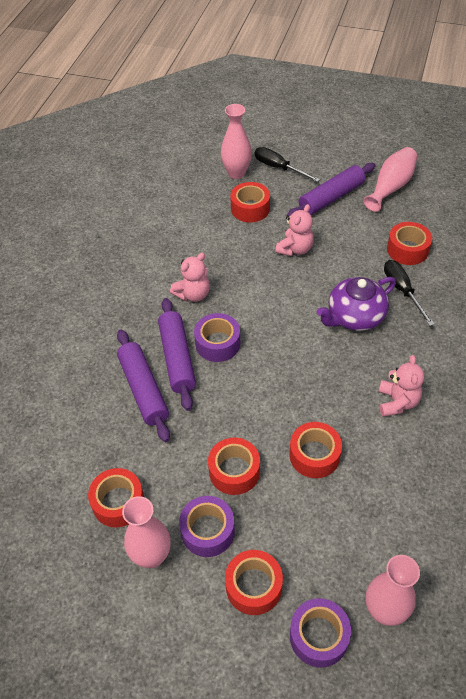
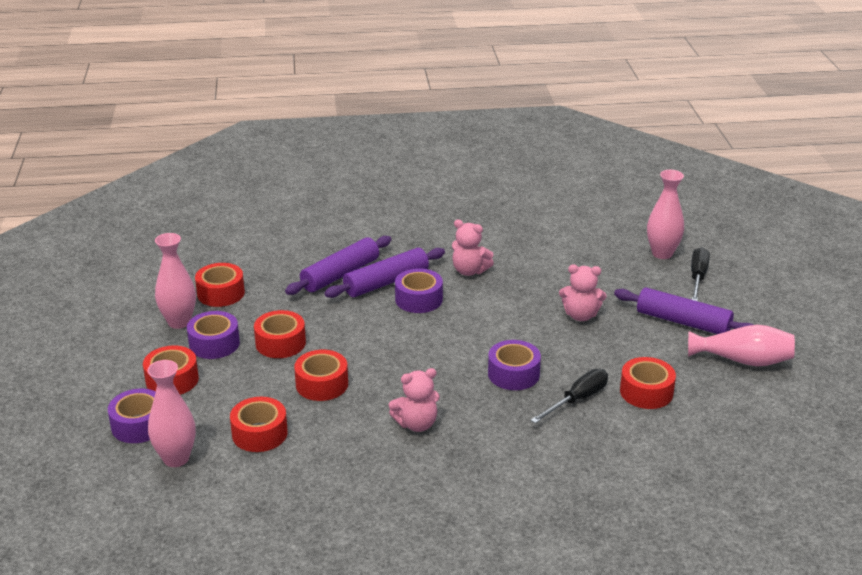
camera: 65 degrees right, 20 degrees down
red tape [230,182,270,223] -> red tape moved to [230,397,288,452]
purple teapot [317,277,396,331] -> purple tape [488,340,541,390]

